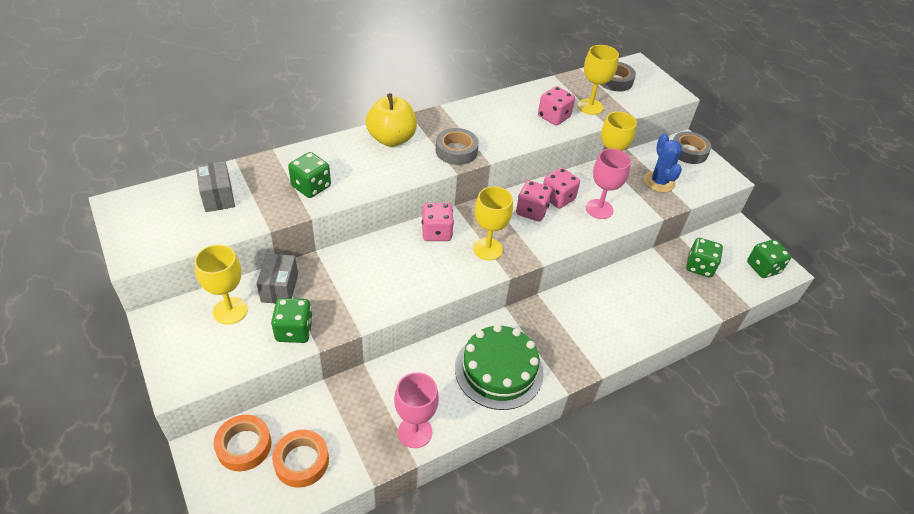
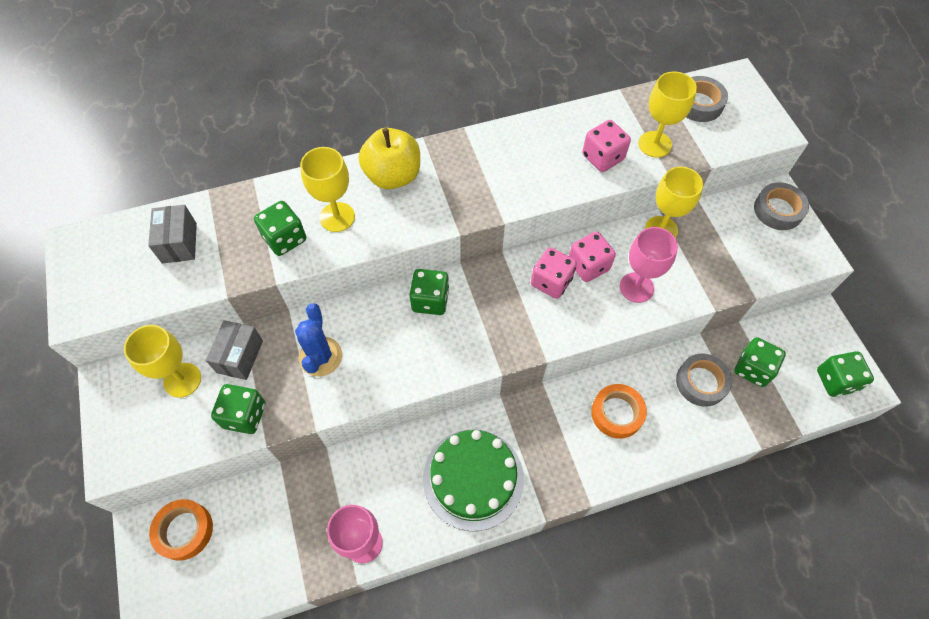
camera: 15 degrees right, 15 degrees up
orange tape [272,430,329,488] -> orange tape moved to [591,384,647,439]
pink dice [422,203,454,241] -> green dice [409,269,449,315]
grey tape [436,128,479,165] -> grey tape moved to [676,353,732,407]
yellow goblet [473,186,513,260] -> yellow goblet moved to [300,147,355,232]
blue cactus [644,134,682,193] -> blue cactus moved to [295,303,342,377]

